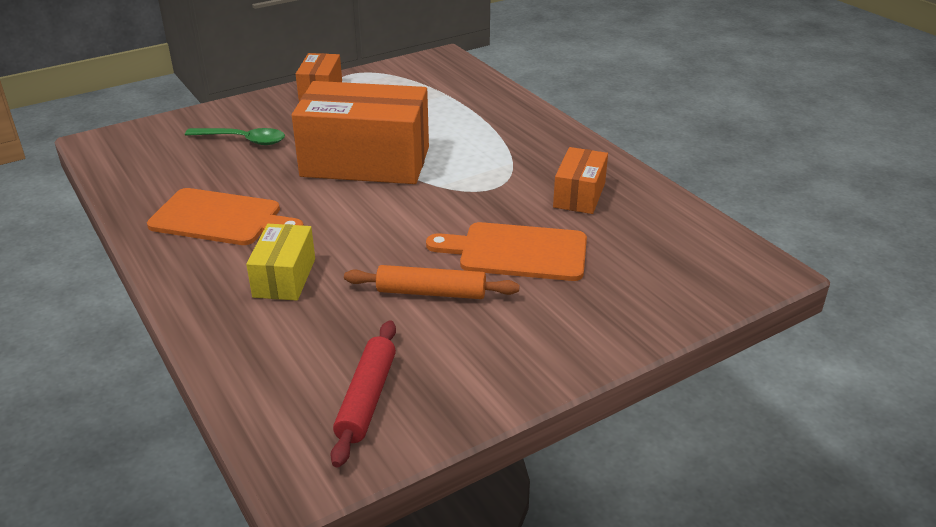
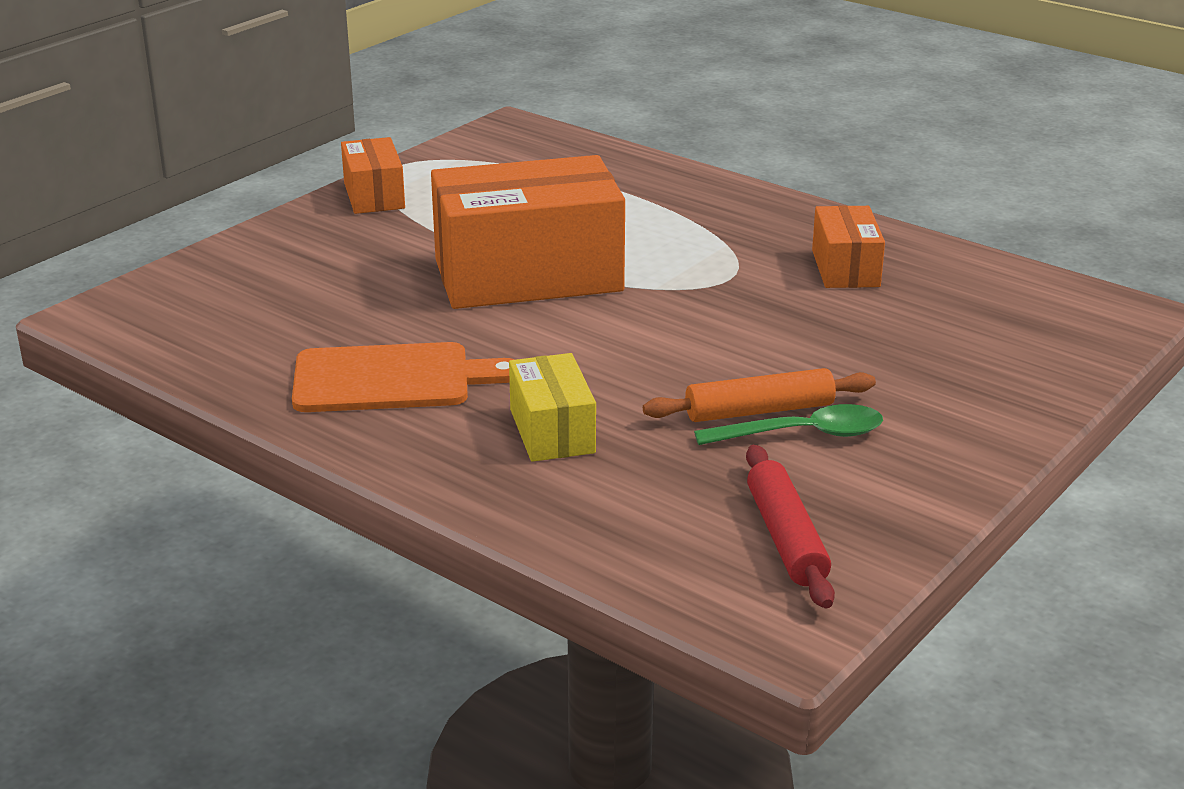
camera: 20 degrees left, 5 degrees down
green spoon [185,128,285,145] -> green spoon moved to [694,404,883,445]
orange cutting board [426,222,587,281] -> none

